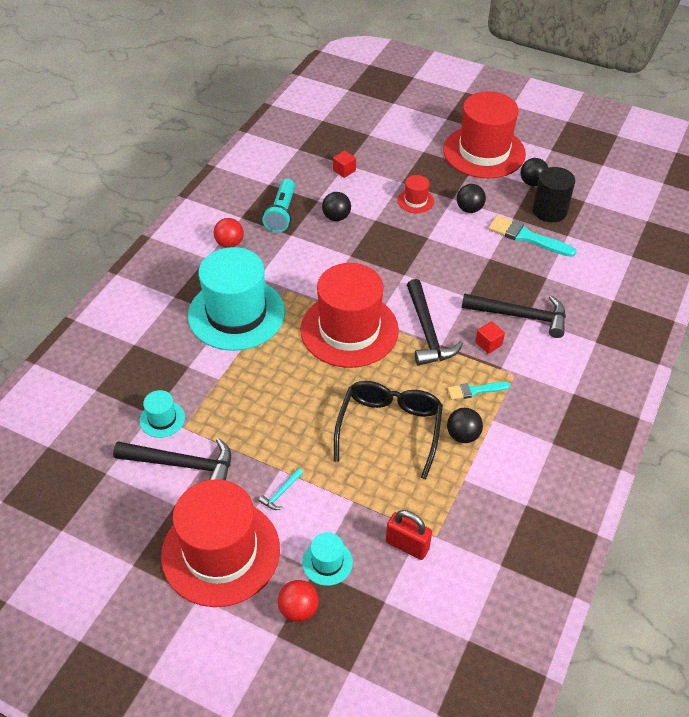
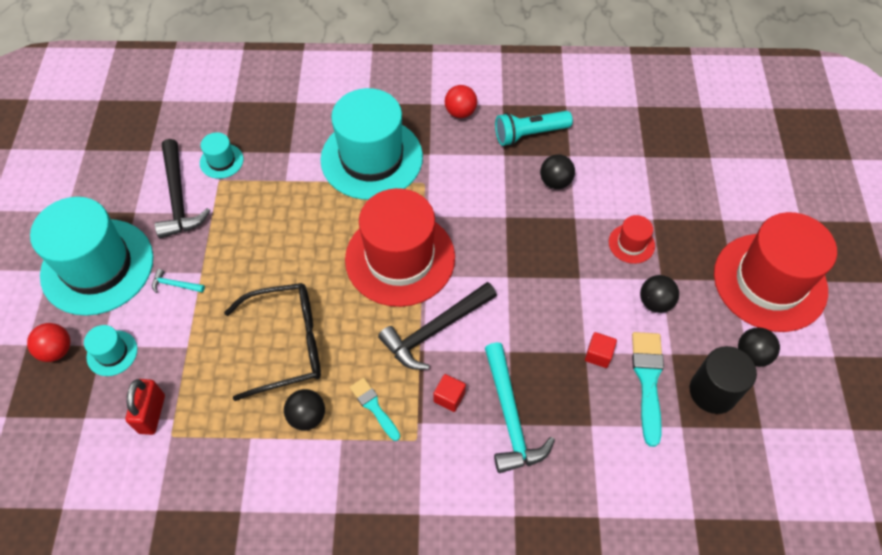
camera: 65 degrees right, 10 degrees up
red hat [161,479,280,607] -> turquoise hat [30,197,153,316]
red cube [333,151,356,178] -> red cube moved to [585,332,617,368]
black hammer [462,293,566,338] -> turquoise hammer [485,342,555,473]

